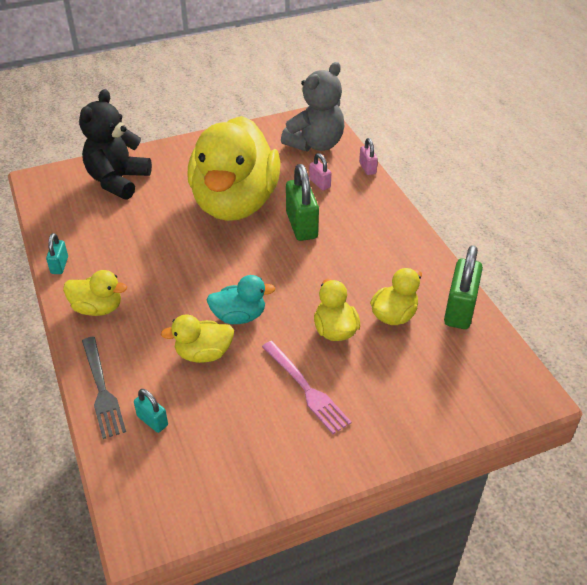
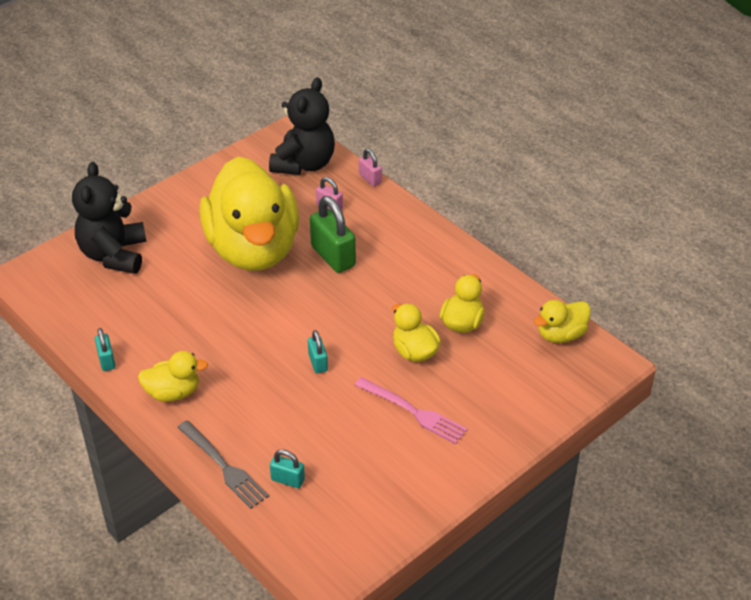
camera: 20 degrees left, 0 degrees up
yellow duck [161,315,234,363] -> yellow duck moved to [534,300,591,343]
turquoise duck [207,275,276,324] -> turquoise padlock [308,330,328,373]
grey teddy bear [281,62,344,152] -> black teddy bear [269,77,335,175]
green padlock [444,245,483,329] -> none

